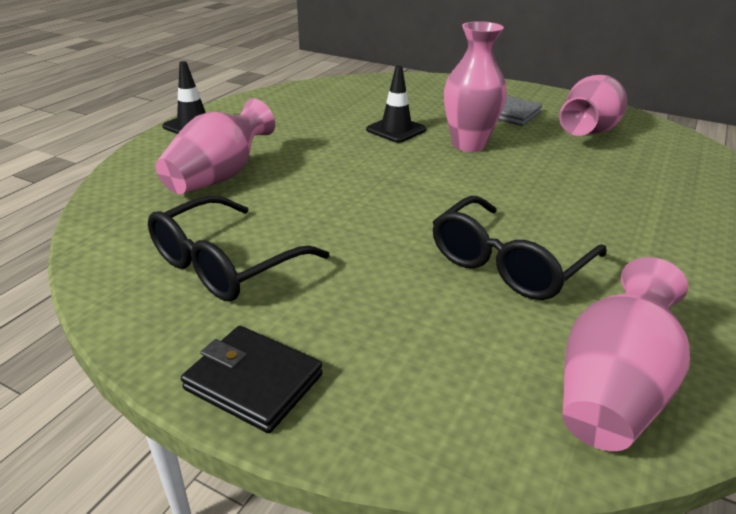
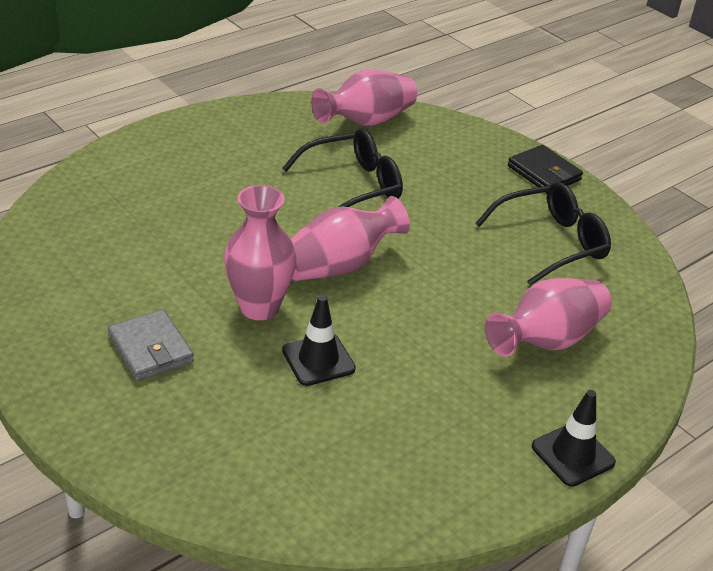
camera: 160 degrees left, 5 degrees up
pink vase [559,75,627,136] -> pink vase moved to [291,196,410,281]

